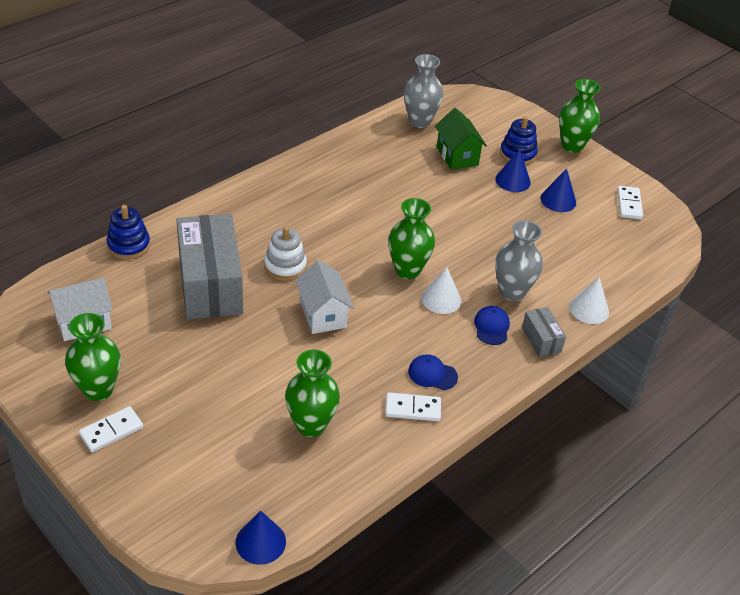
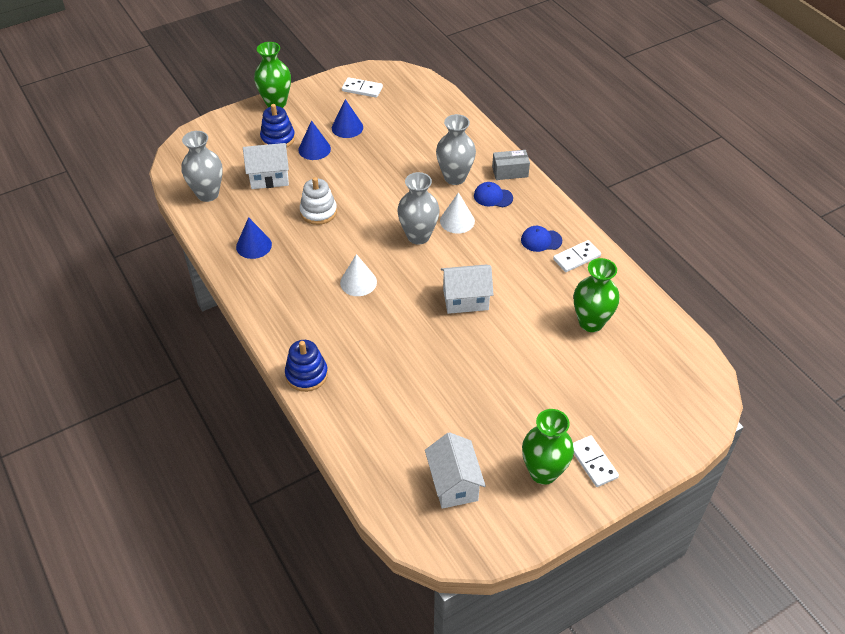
camera: 75 degrees left, 5 degrees up
blue stacking toy [107,205,150,259] -> blue stacking toy moved to [285,340,328,392]
grey box [176,214,243,320] -> none
blue cone [236,511,286,564] -> blue cone moved to [236,217,272,259]
white stacking toy [264,226,307,281] -> white stacking toy moved to [300,177,337,225]
white domino [385,393,441,421] -> white domino turned 45 degrees clockwise [553,240,601,272]
green vase [388,198,435,279] -> grey vase [397,172,440,245]
blue cap [408,354,458,390] -> blue cap turned 60 degrees clockwise [521,226,562,252]
green house [435,108,487,170] -> white house [243,143,289,189]
white cone [569,277,609,324] -> white cone moved to [340,254,377,296]

